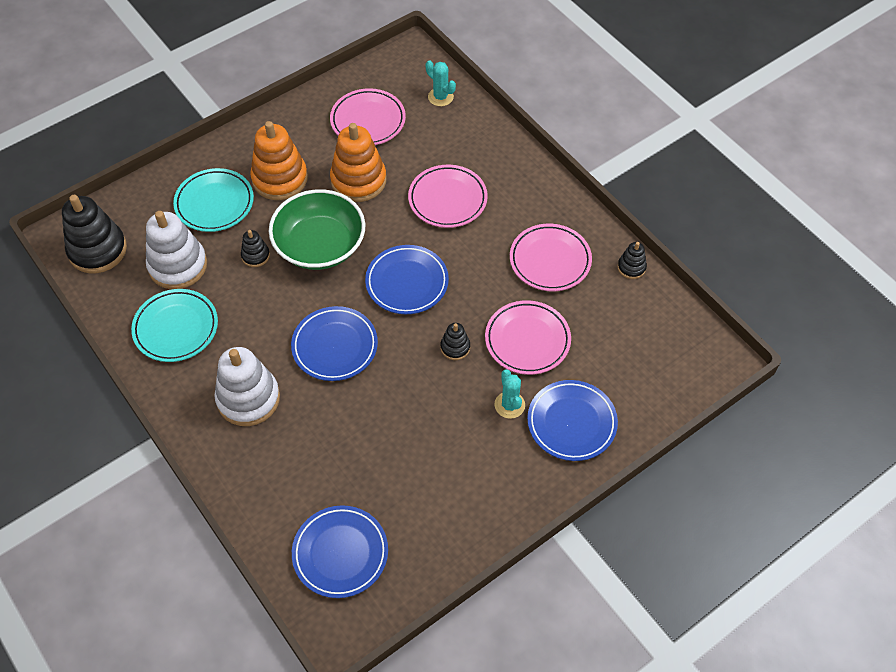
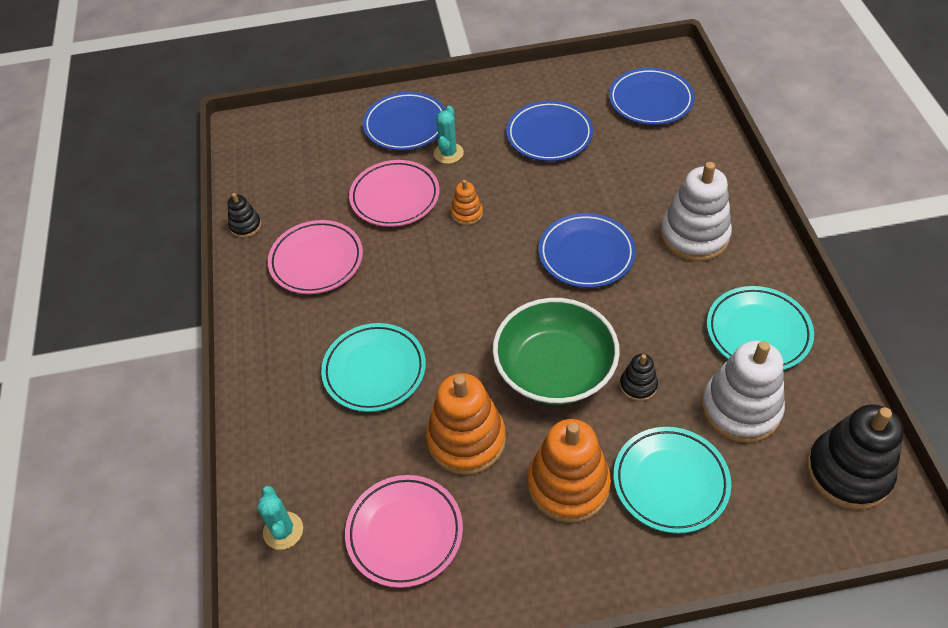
camera: 150 degrees left, 5 degrees down
blue plate [365,245,449,314] -> blue plate moved to [506,101,593,161]
pink plate [408,165,488,228] -> turquoise plate [321,323,426,412]
black stacking toy [440,323,470,360] -> orange stacking toy [451,180,483,225]

